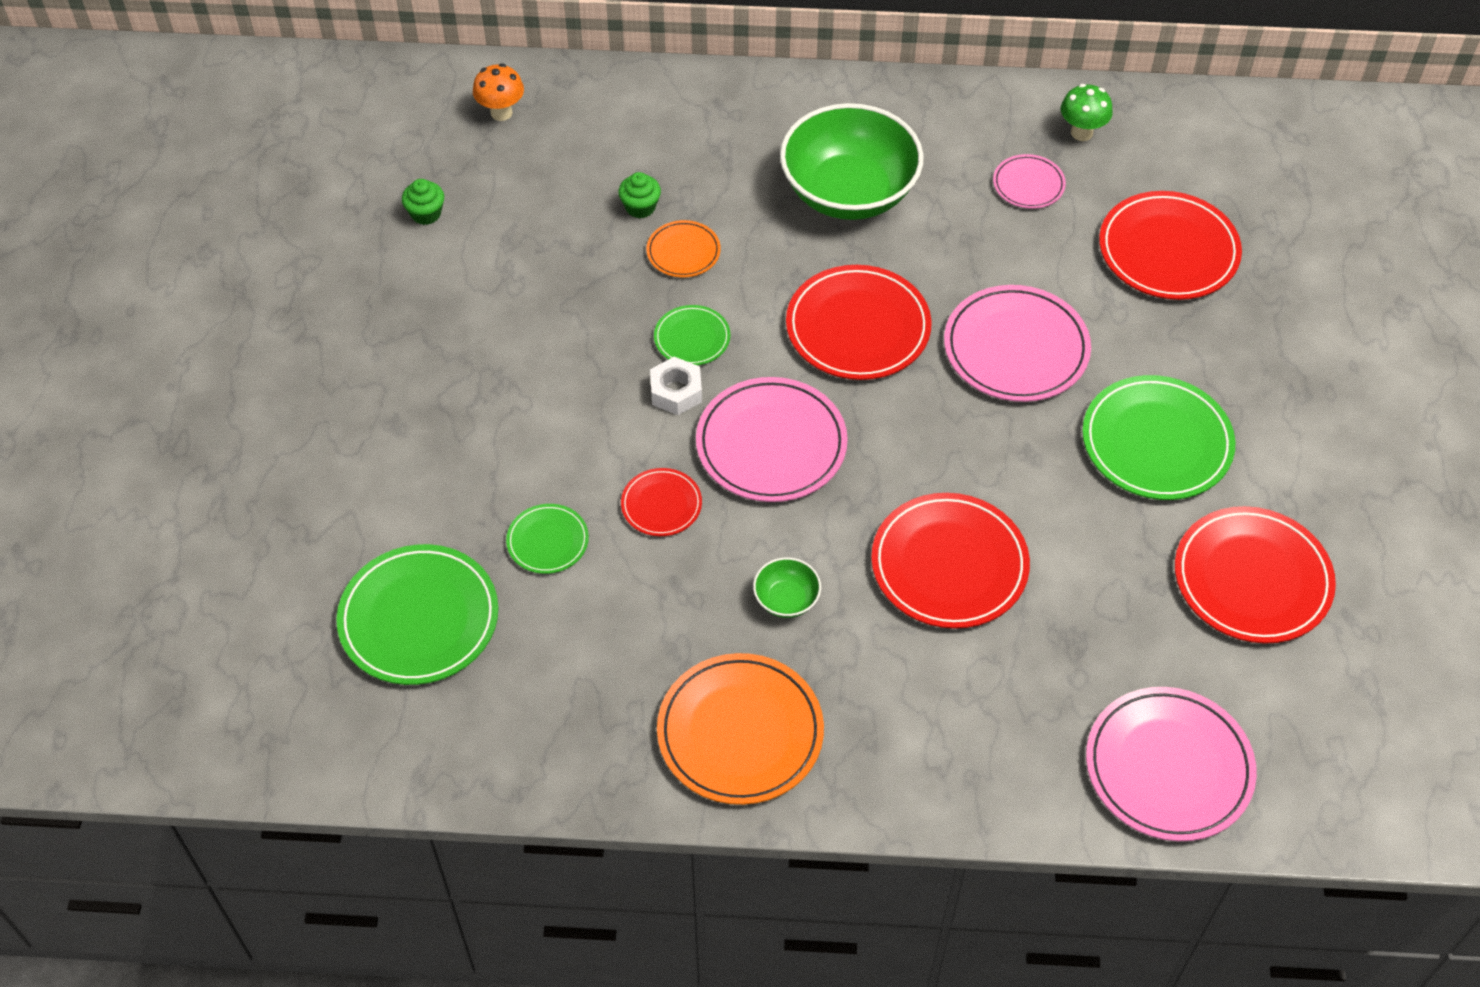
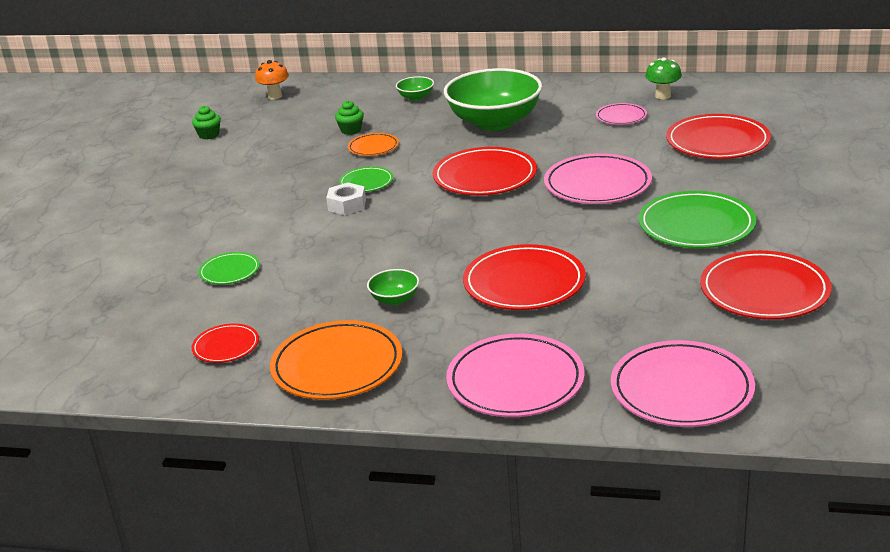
camera: 10 degrees right, 25 degrees down
green plate [336,544,499,685] -> none
red plate [621,468,702,536] -> red plate moved to [192,324,259,363]
pink plate [696,377,848,502] -> pink plate moved to [446,334,585,417]
none -> green bowl [396,76,434,101]

